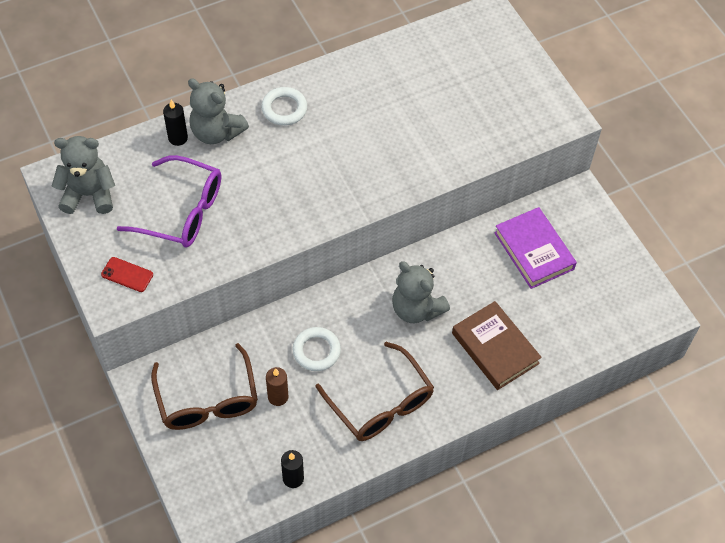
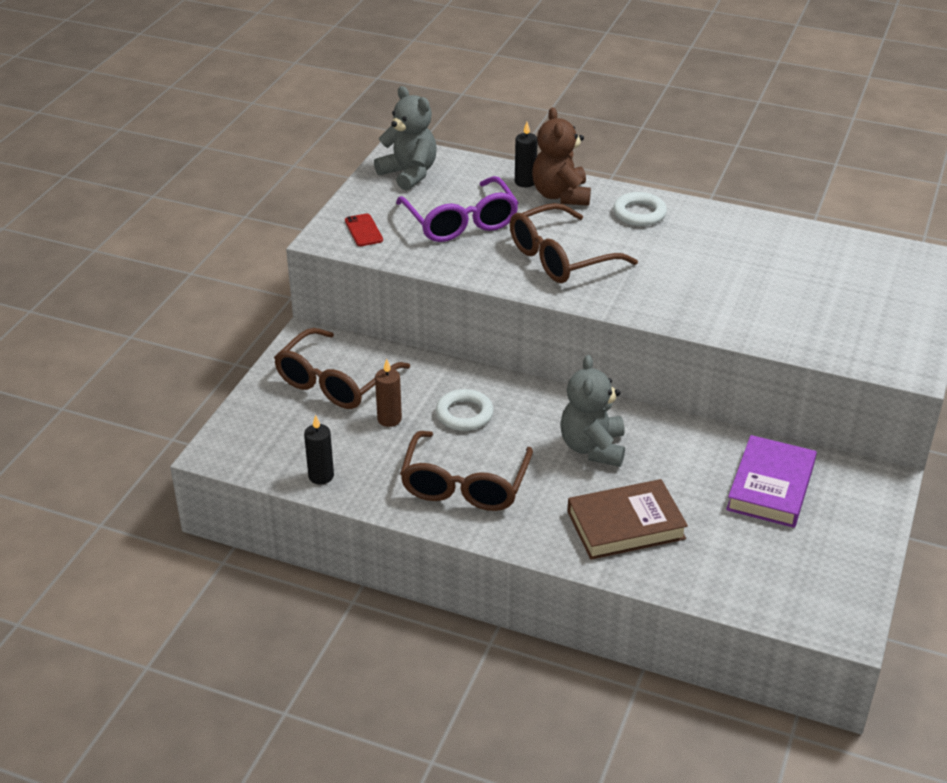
camera: 50 degrees right, 20 degrees down
grey teddy bear [188,78,249,144] -> brown teddy bear [532,107,591,206]
brown book [452,301,542,390] -> brown book turned 60 degrees clockwise [567,479,688,560]
none -> brown glasses [510,203,638,283]

